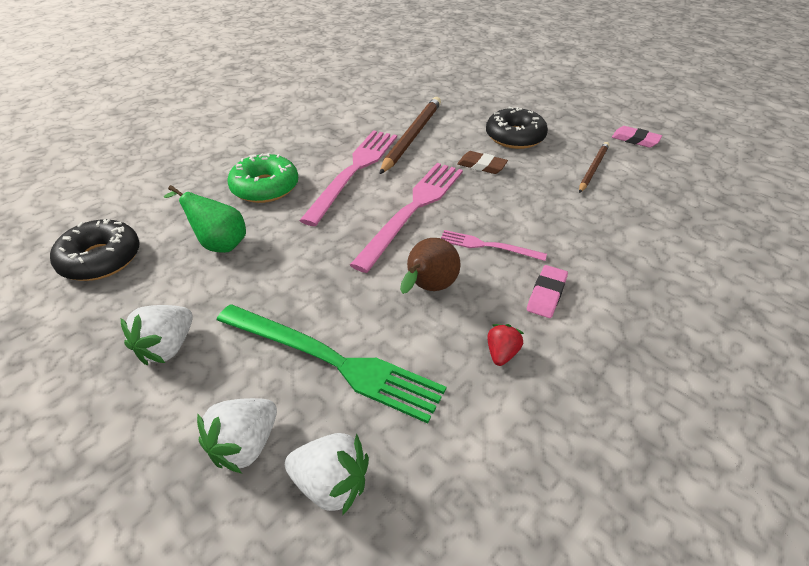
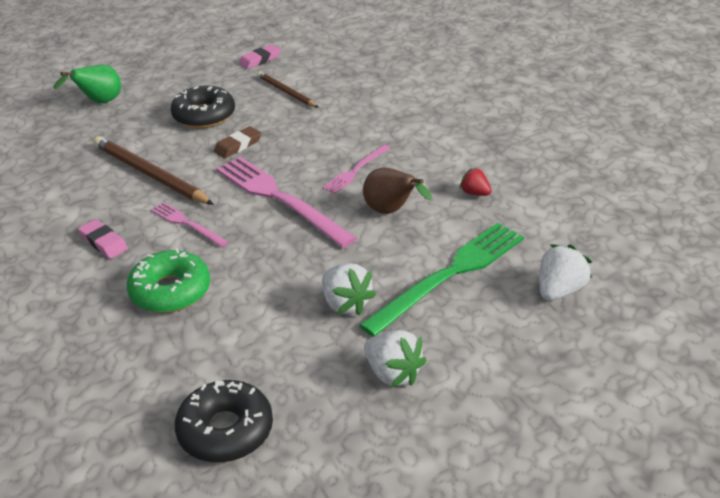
camera: 70 degrees left, 5 degrees down
green pear [164,185,246,253] -> green pear moved to [53,65,121,103]
white strawberry [197,398,277,474] -> white strawberry moved to [322,263,376,316]
pink fork [299,130,397,226] -> pink fork [151,202,228,247], size x0.52
pink eraser [527,265,568,318] -> pink eraser moved to [78,219,128,259]

